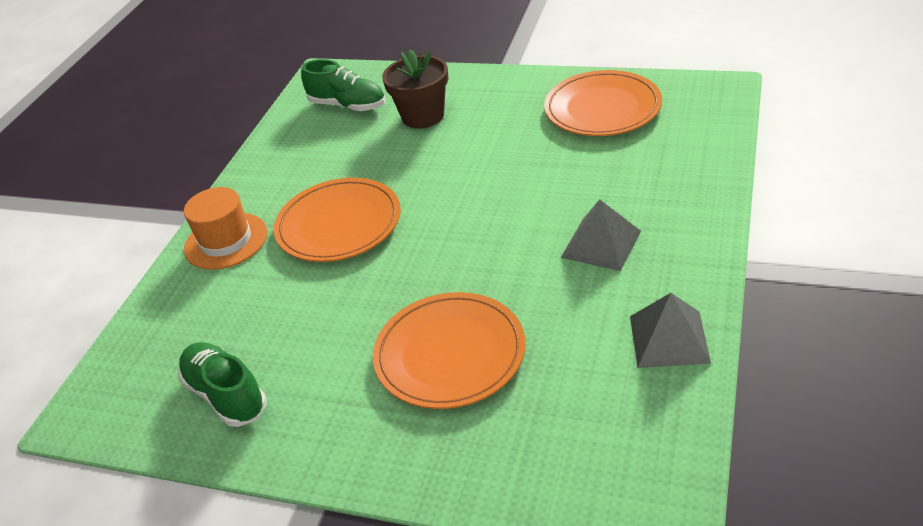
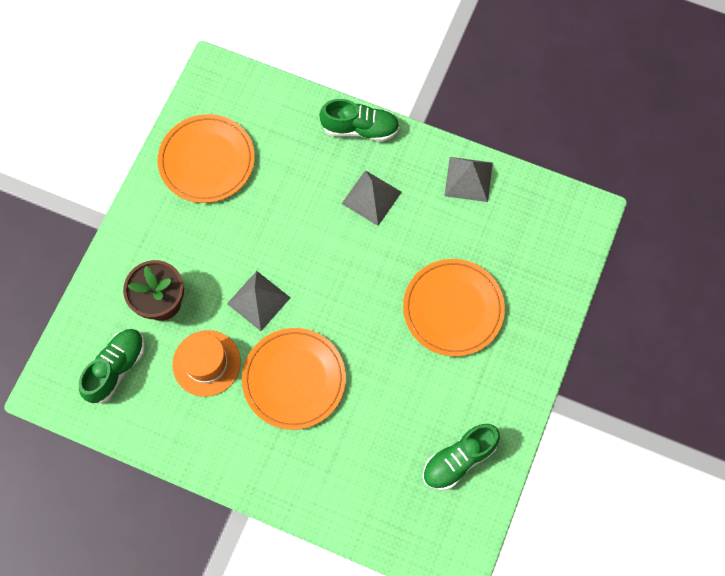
camera: 90 degrees left, 30 degrees up
orange hat [184,187,267,270] -> orange hat moved to [172,330,241,397]
none -> grey pyramid [227,271,290,331]
none -> green shoe [319,99,400,142]

